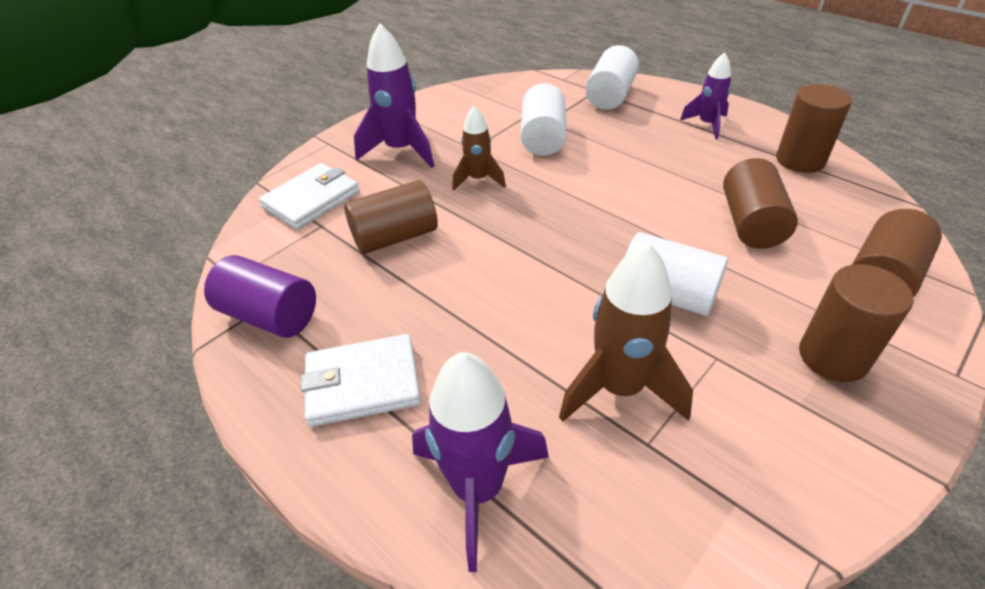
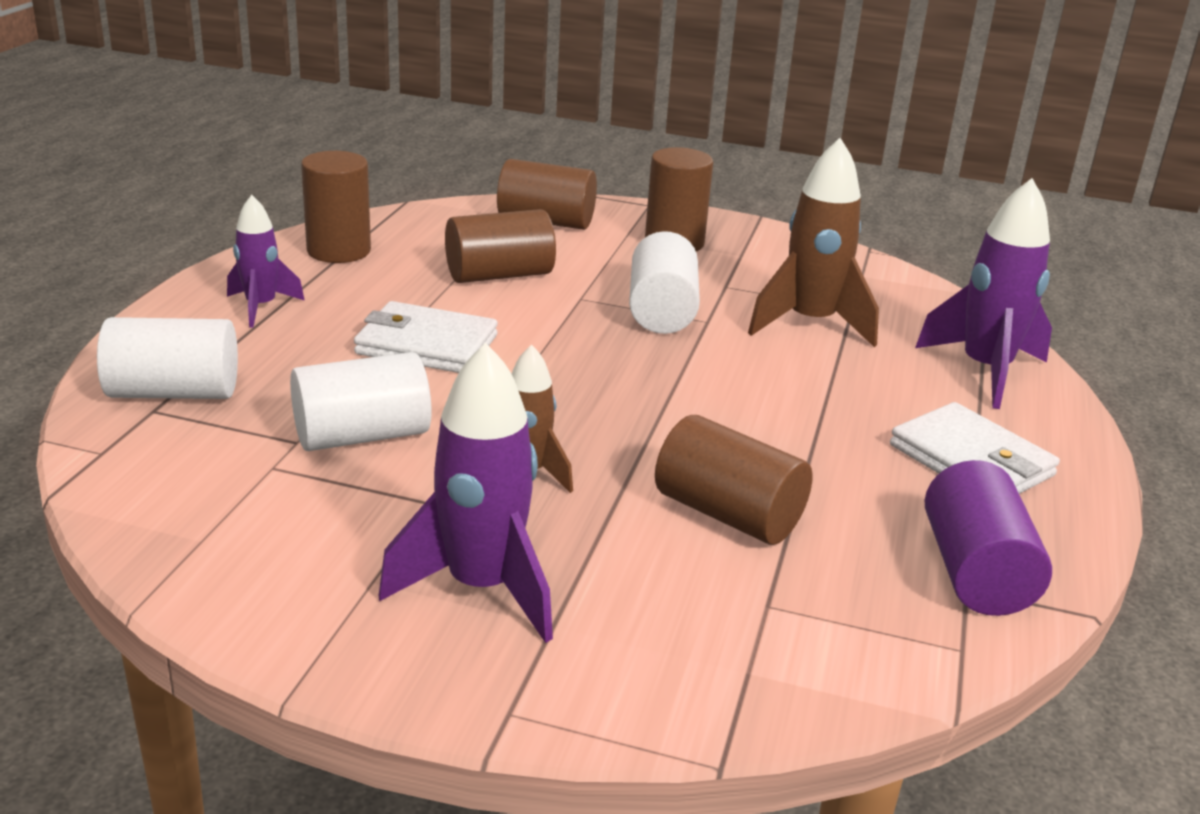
camera: 120 degrees left, 15 degrees down
white wallet [259,163,360,230] -> white wallet moved to [354,301,498,373]

